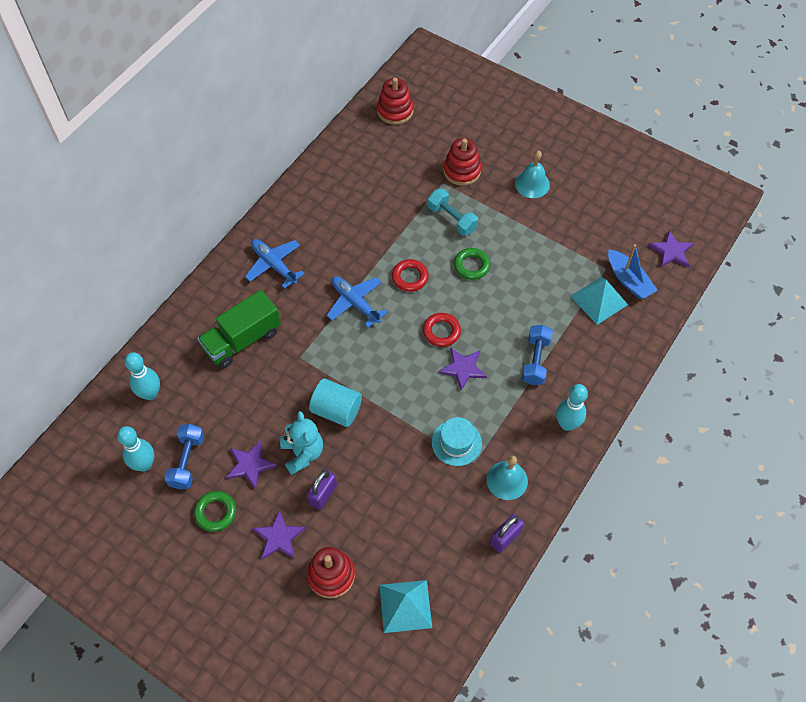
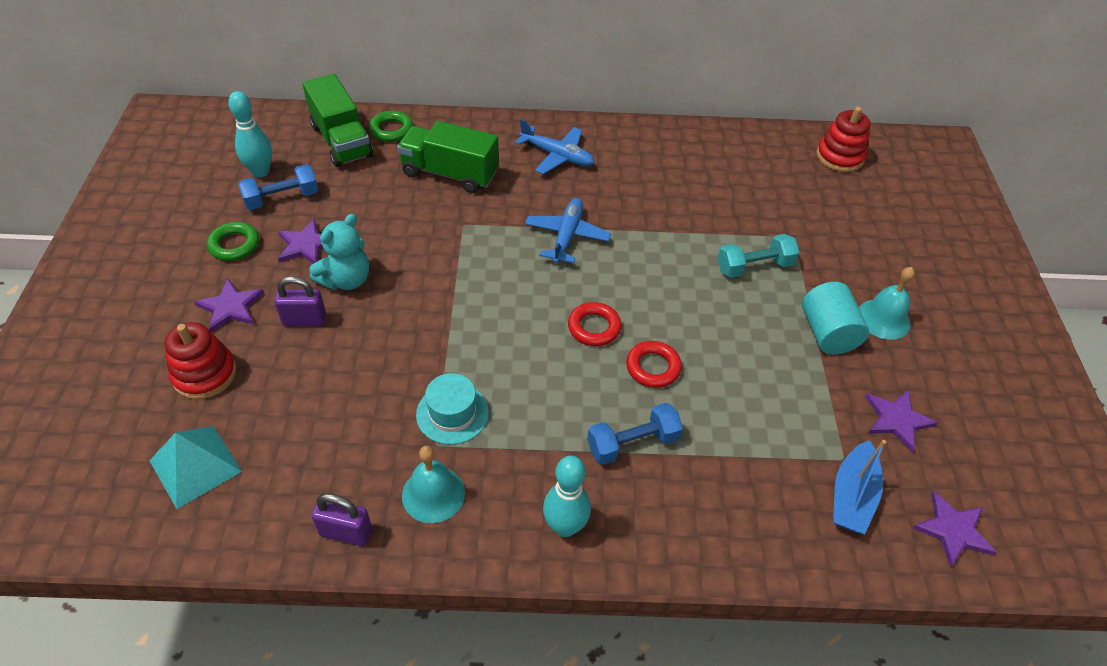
camera: 55 degrees right, 10 degrees down
turquoise bowling pin [125,352,160,400] -> green truck [302,74,373,167]
blue plane [245,239,305,289] -> blue plane turned 105 degrees clockwise [515,119,595,174]
turquoise cylinder [309,378,362,427] -> turquoise cylinder moved to [802,282,869,354]
red ring [392,259,429,292] -> red ring moved to [626,341,682,388]
turquoise dumbbell [428,189,478,236] -> turquoise dumbbell turned 60 degrees clockwise [717,234,800,278]
purple star [438,347,487,391] -> purple star moved to [865,390,938,453]
red stacking toy [443,138,482,186] -> none
green ring [454,248,491,280] -> green ring moved to [369,111,413,142]
turquoise pyramid [571,277,628,325] -> none

